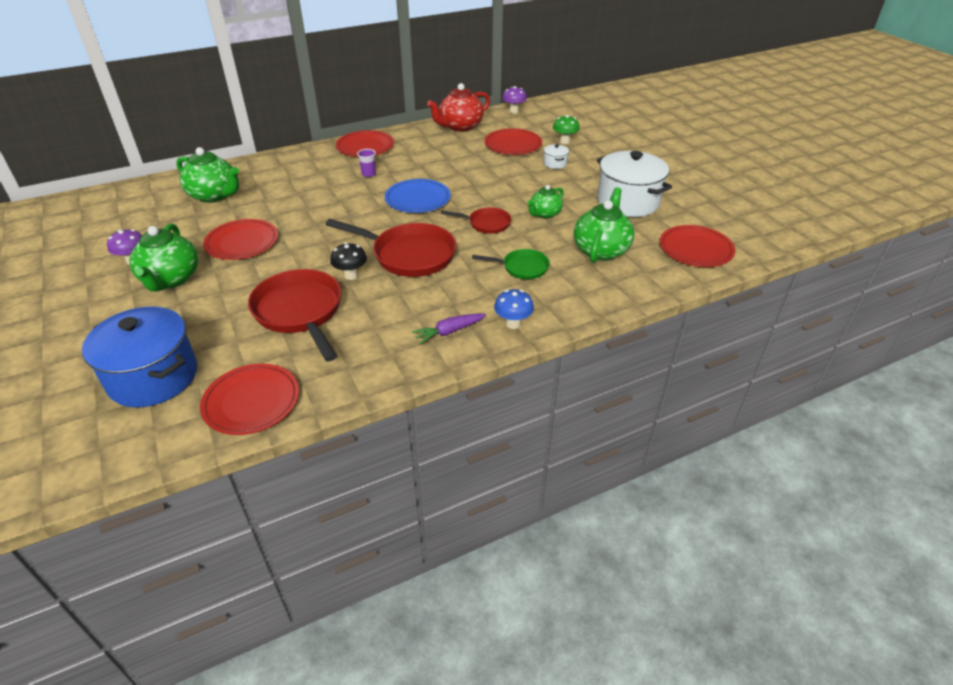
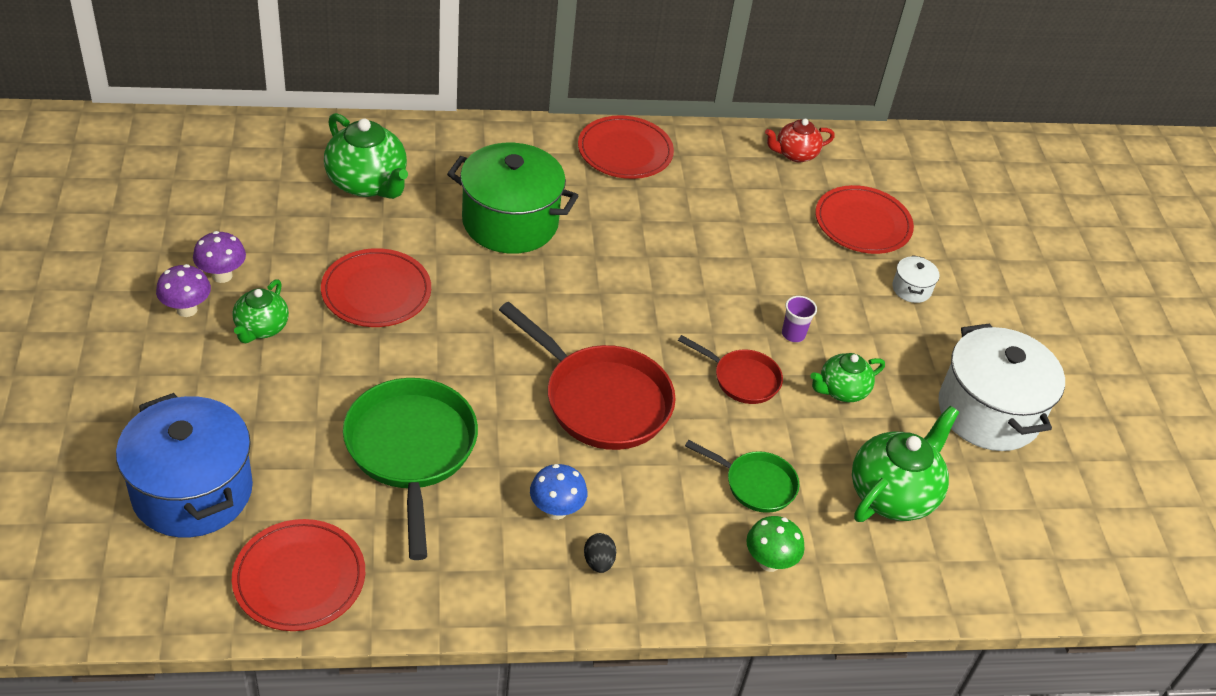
camera: 15 degrees right, 5 degrees up
green teapot [130,223,198,292] -> green teapot [232,279,289,343], size x0.60
red pan [248,269,342,361] -> green pan [343,378,478,560]
black mushroom [330,242,367,280] -> none
purple cup [357,149,376,177] -> purple cup moved to [782,296,817,342]
blue plate [385,179,451,213] -> none
purple carrot [412,313,486,344] -> black egg [584,533,616,573]
red teapot [427,83,490,132] -> red teapot [765,119,835,162], size x0.60
blue mushroom [494,289,534,329] -> blue mushroom moved to [530,464,587,520]
purple mushroom [502,86,527,113] -> purple mushroom moved to [156,264,211,317]
green mushroom [553,115,580,144] -> green mushroom moved to [746,516,804,572]
red plate [660,225,735,267] -> none
none -> green pot [447,143,578,254]

